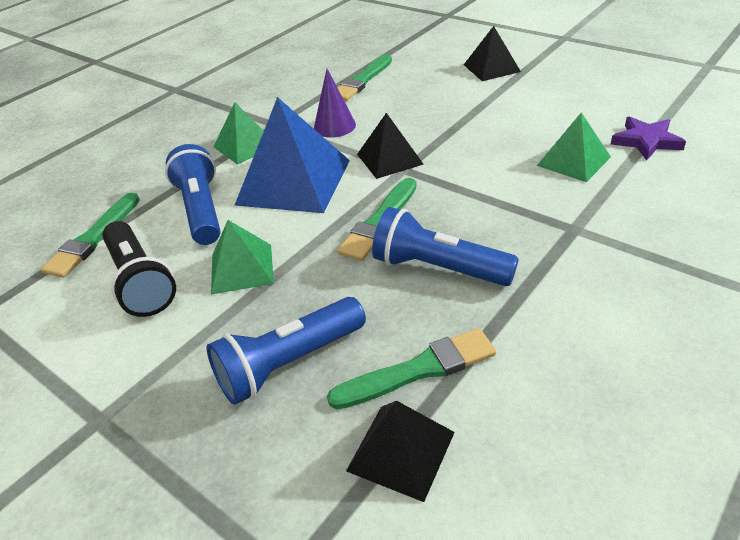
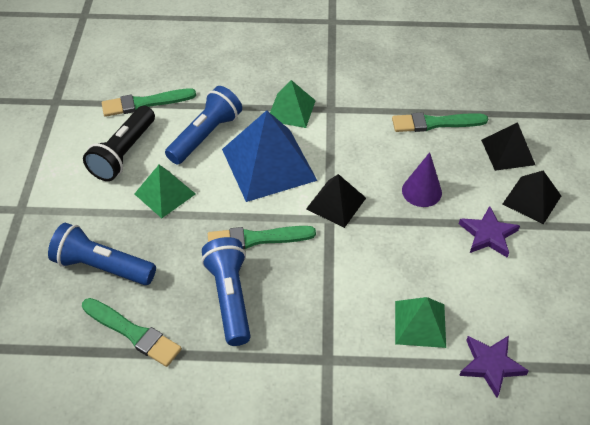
camera: 50 degrees right, 10 degrees up
purple cone [314,69,356,138] -> purple cone moved to [402,152,442,207]
black pyramid [346,401,455,502] -> black pyramid moved to [481,122,535,171]
none -> purple star [459,206,520,258]

